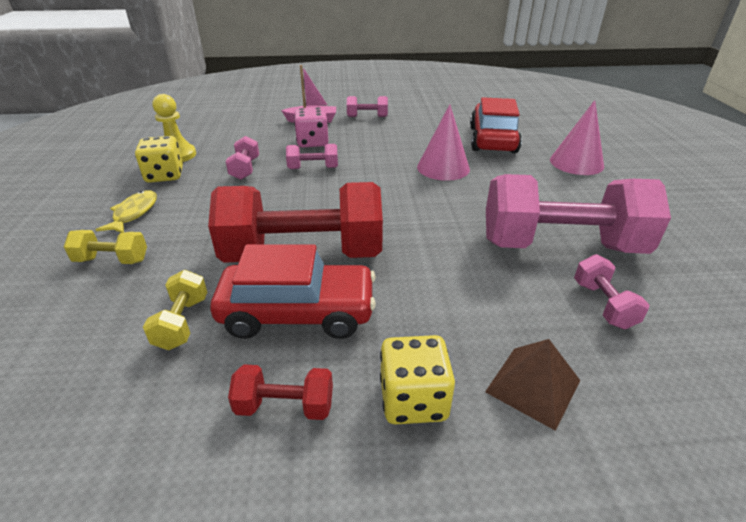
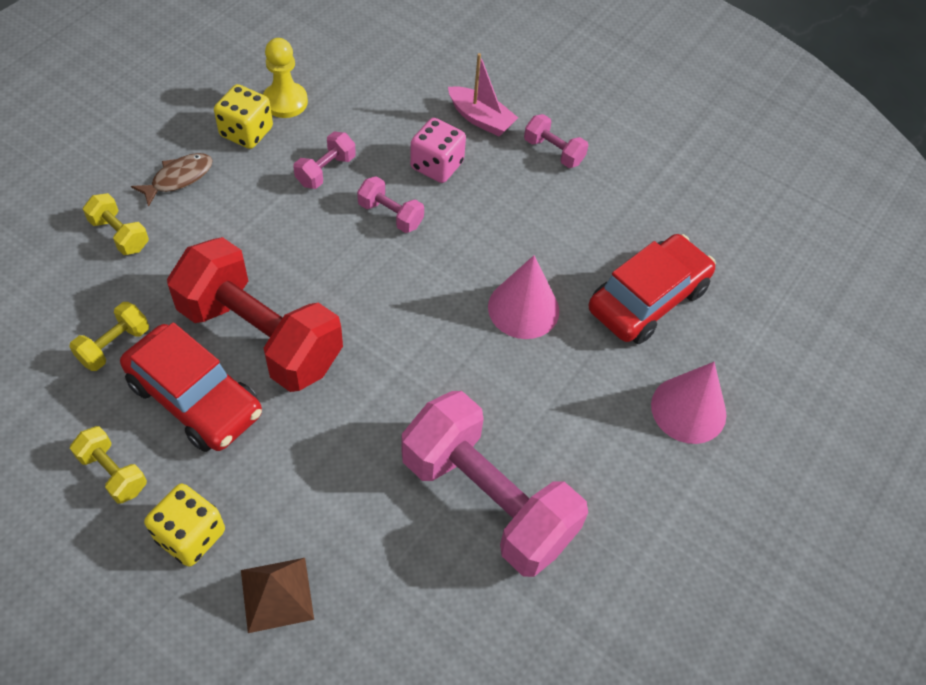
camera: 35 degrees right, 20 degrees up
yellow fish [95,190,157,233] -> brown fish [131,153,213,207]
red dumbbell [228,364,333,420] -> yellow dumbbell [70,426,147,504]
pink dumbbell [574,254,649,330] -> none

